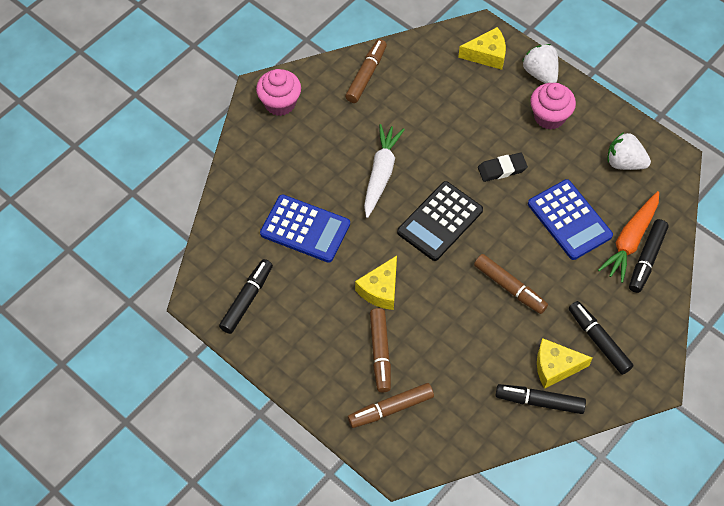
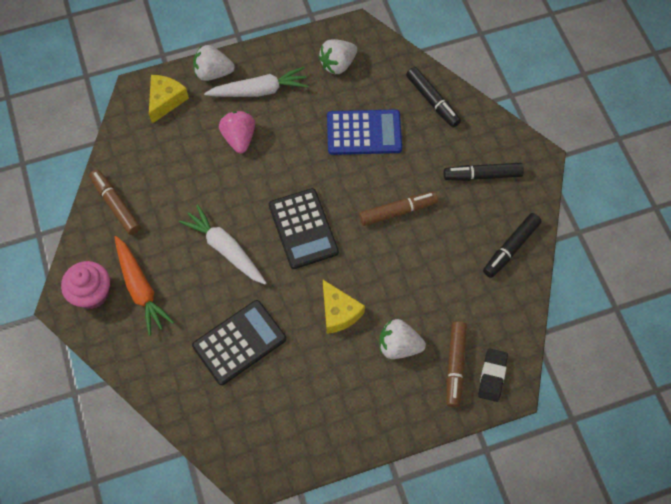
camera: 60 degrees left, 5 degrees up
black marker [219,259,273,334] -> none
blue calculator [260,194,350,263] -> black calculator [192,300,286,385]
brown marker [370,308,391,392] -> white strawberry [380,319,426,359]
black eraser [478,153,528,182] -> black eraser moved to [478,348,508,402]
pink cupcake [530,83,576,130] -> white carrot [204,67,308,97]
yellow cheese [537,338,592,389] -> none
orange carrot [598,191,659,283] -> orange carrot moved to [114,236,174,336]
none -> pink strawberry [219,111,255,153]

